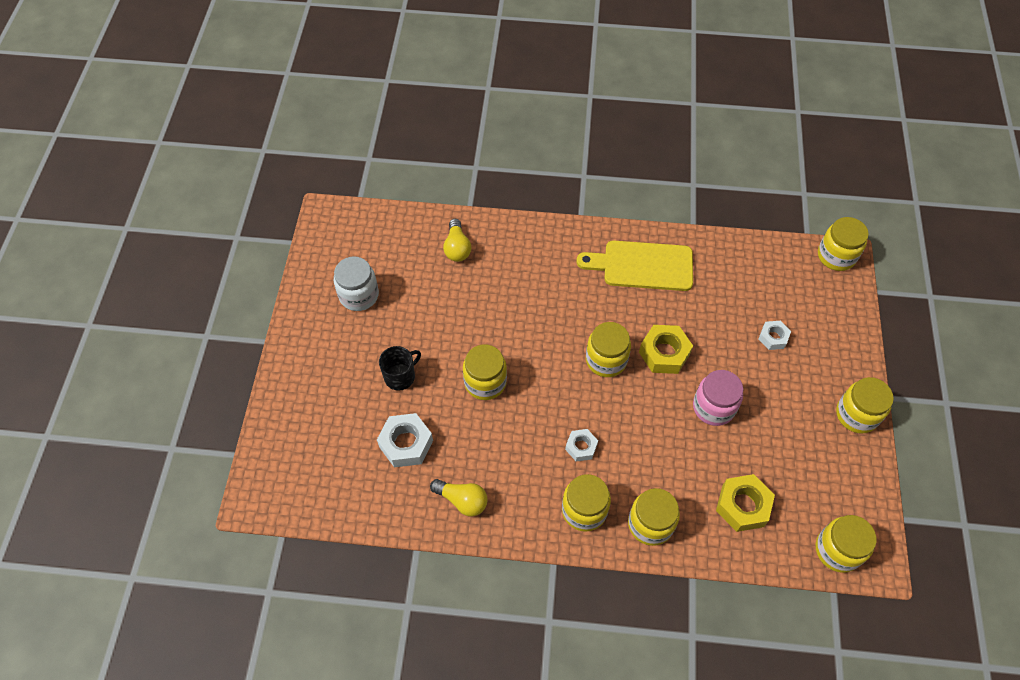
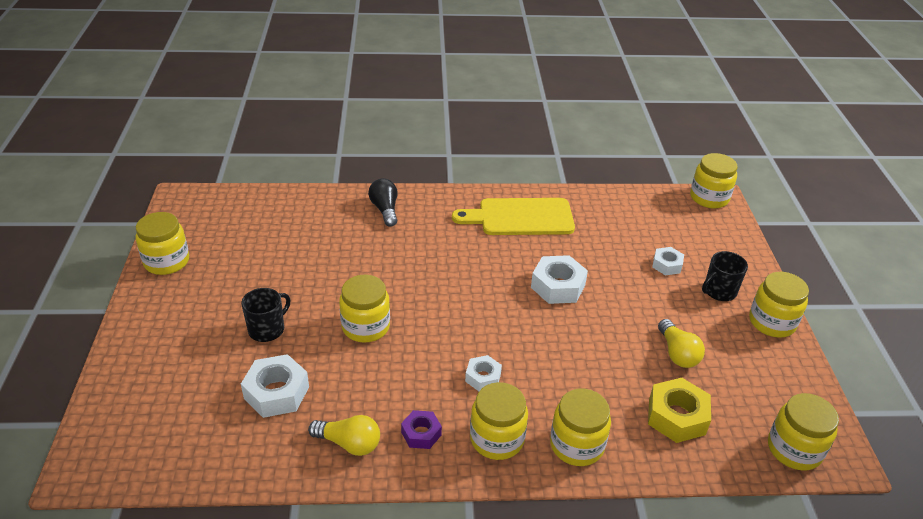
camera: 10 degrees left, 20 degrees down
white jar [334,256,379,311] -> none
yellow light bulb [443,219,471,262] -> yellow light bulb moved to [658,319,705,368]
yellow jar [586,322,631,377] -> yellow jar moved to [136,212,189,275]
yellow nut [639,325,693,374] -> white nut [531,255,588,304]
pink jar [693,370,743,426] -> none
none -> black light bulb [368,178,398,227]
none -> purple nut [401,410,442,449]
none -> black mug [702,251,748,301]

